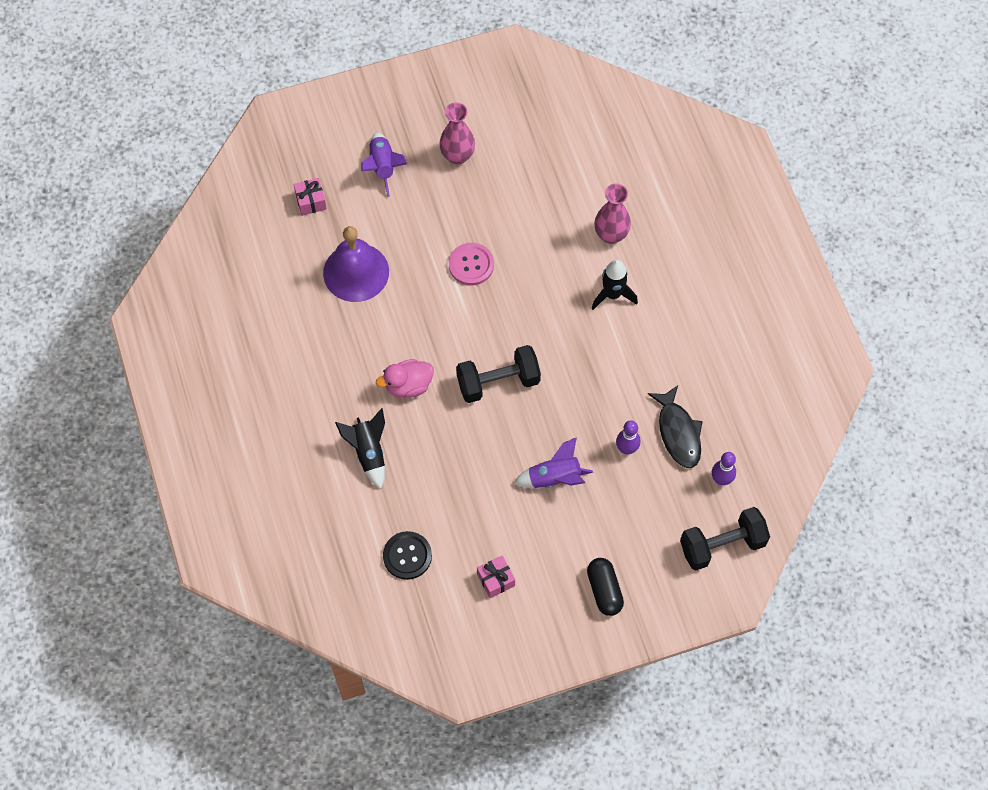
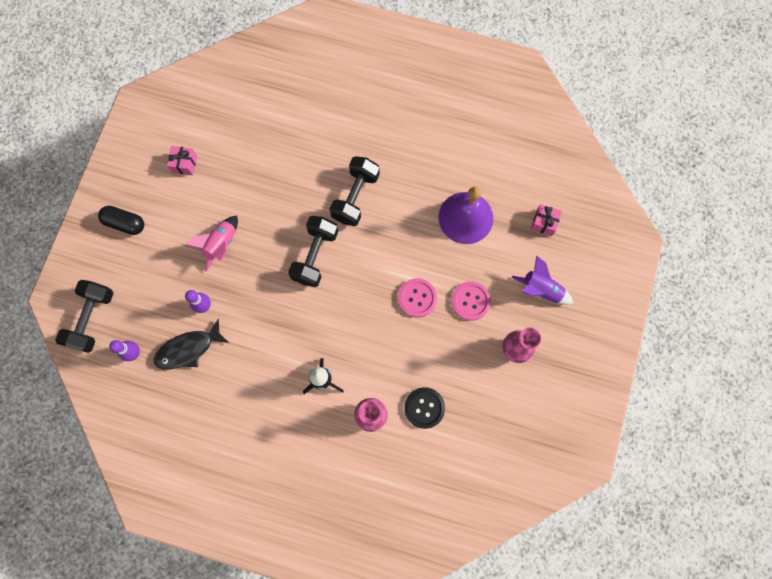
camera: 125 degrees right, 10 degrees up
black rocket [335,408,385,489] -> none
pink duck [376,359,434,398] -> black dumbbell [330,156,380,226]
black button [383,531,432,580] -> black button moved to [404,387,445,429]
purple rocket [513,437,593,488] -> pink rocket [185,216,238,272]
black fish [648,385,703,468] -> black fish turned 45 degrees counterclockwise [154,319,229,369]
none -> pink button [451,281,491,321]

